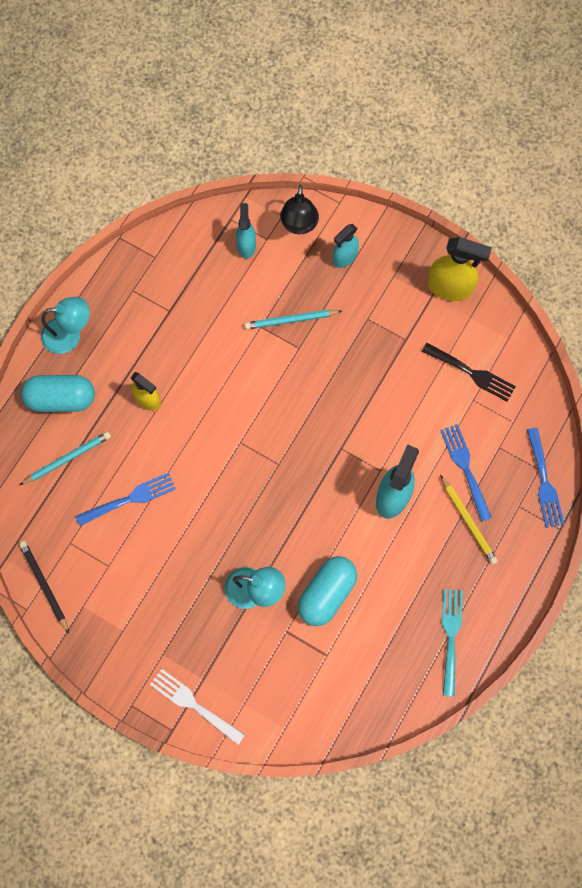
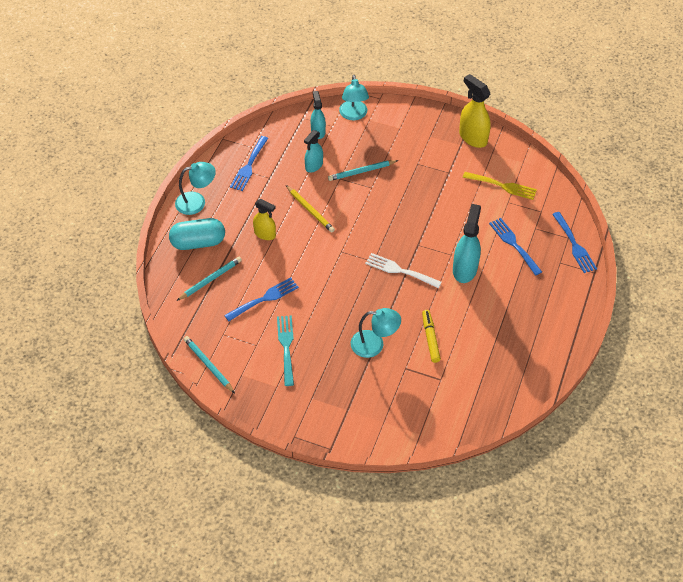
camera: 10 degrees left, 20 degrees down
black pencil [19,541,69,633] -> turquoise pencil [183,336,235,393]
white fork [150,669,245,745] -> white fork moved to [365,253,442,288]
black lamp [280,185,319,234] -> turquoise lamp [339,75,369,120]
turquoise capsule [297,556,357,626] -> yellow marker [422,310,441,363]
turquoise spray bottle [333,224,359,268] -> turquoise spray bottle moved to [304,130,323,173]
black fork [422,343,516,402] -> yellow fork [463,172,537,200]
yellow spray bottle [427,237,492,301] -> yellow spray bottle turned 135 degrees counterclockwise [459,74,491,148]
yellow pencil [440,475,498,565] -> yellow pencil moved to [286,185,335,233]
turquoise fork [442,589,463,696] -> turquoise fork moved to [277,316,294,386]
none -> blue fork [230,136,268,191]

